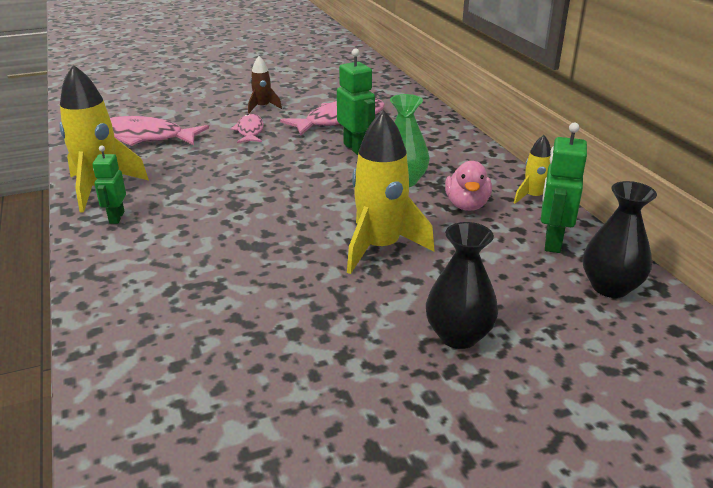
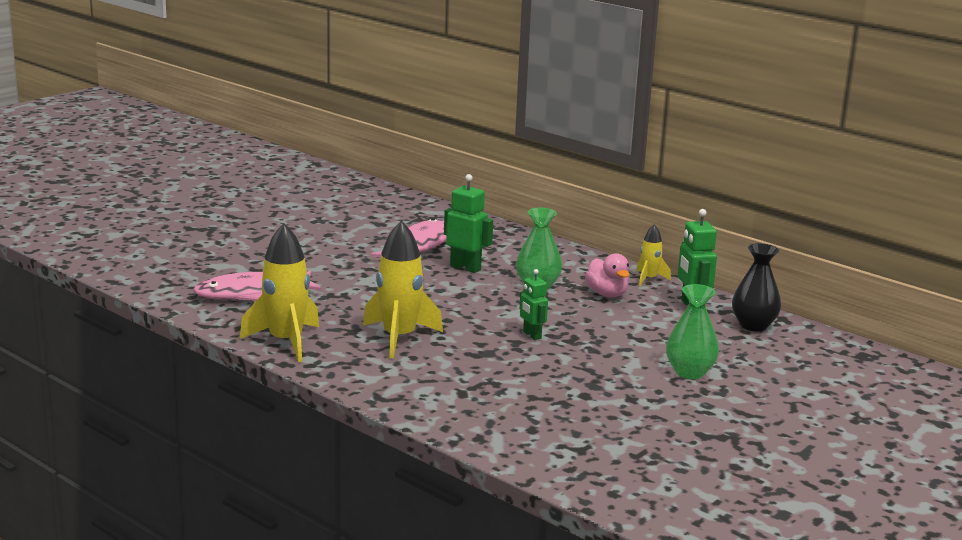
camera: 30 degrees left, 10 degrees down
green robot [92,145,126,224] -> green robot moved to [520,269,548,340]
pink fish [231,114,264,143] -> none
brown rocket [248,56,282,113] -> none
yellow rocket [347,110,434,274] -> yellow rocket moved to [363,220,443,359]
black vase [426,222,498,349] -> green vase [666,284,719,379]

